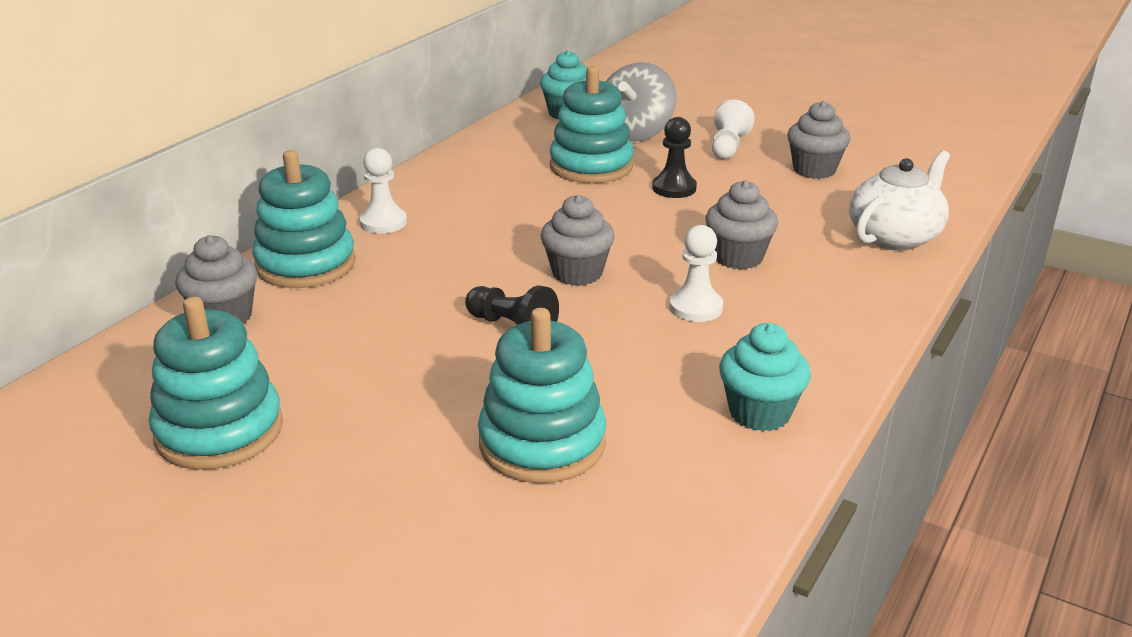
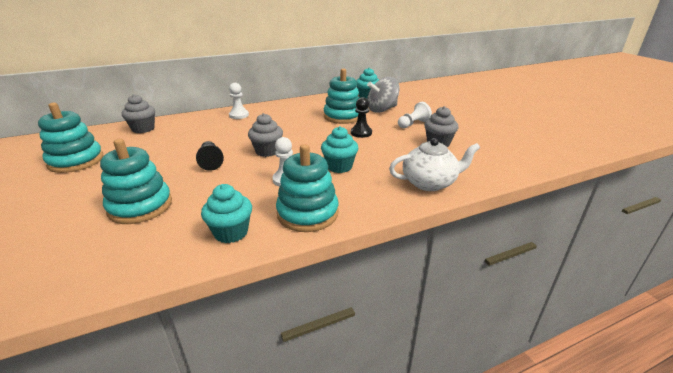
camera: 35 degrees right, 0 degrees up
turquoise stacking toy [252,150,356,288] -> turquoise stacking toy moved to [276,144,339,232]
grey cupcake [705,180,778,269] -> turquoise cupcake [321,126,358,173]

